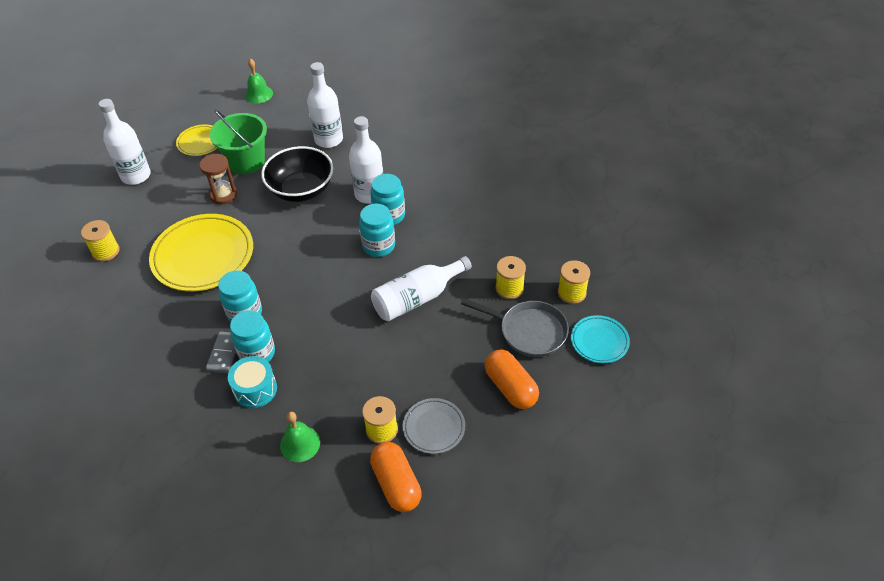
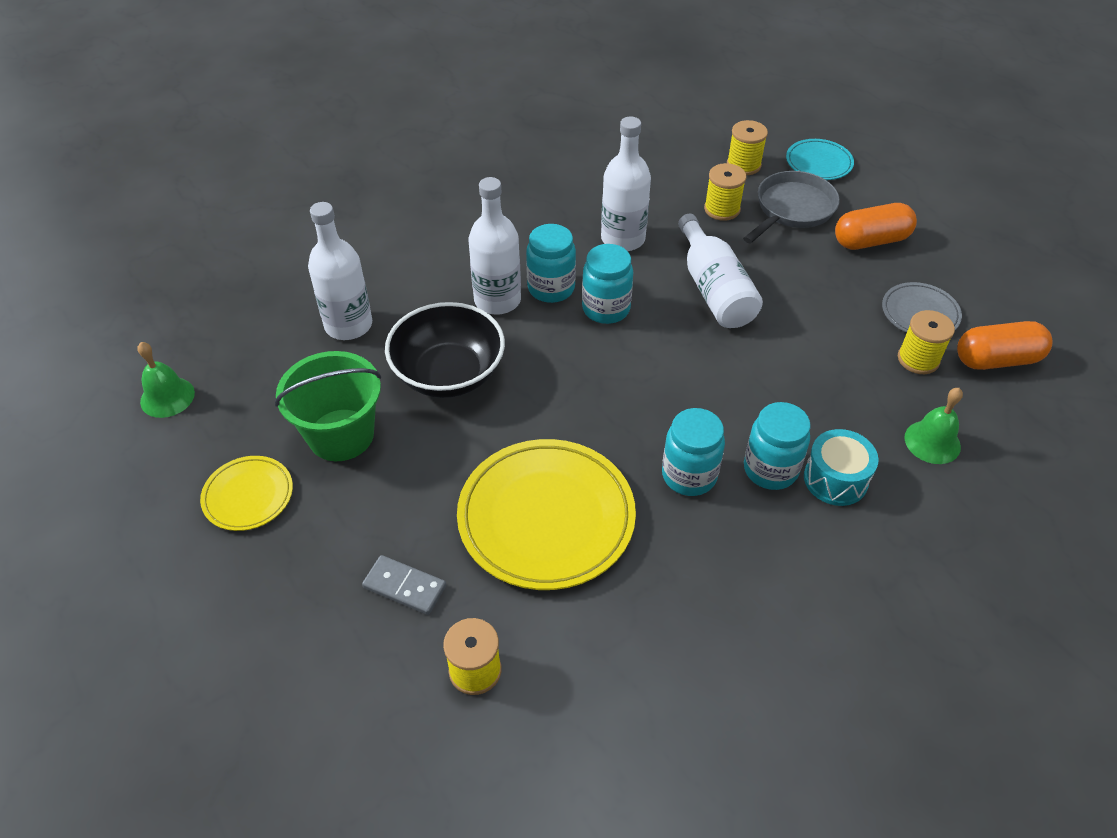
camera: 75 degrees left, 0 degrees up
white bottle [99,99,151,185] -> white bottle moved to [601,117,651,251]
brown hourglass [199,154,237,204] -> none
grey domino [206,331,236,373] -> grey domino moved to [362,555,446,615]

